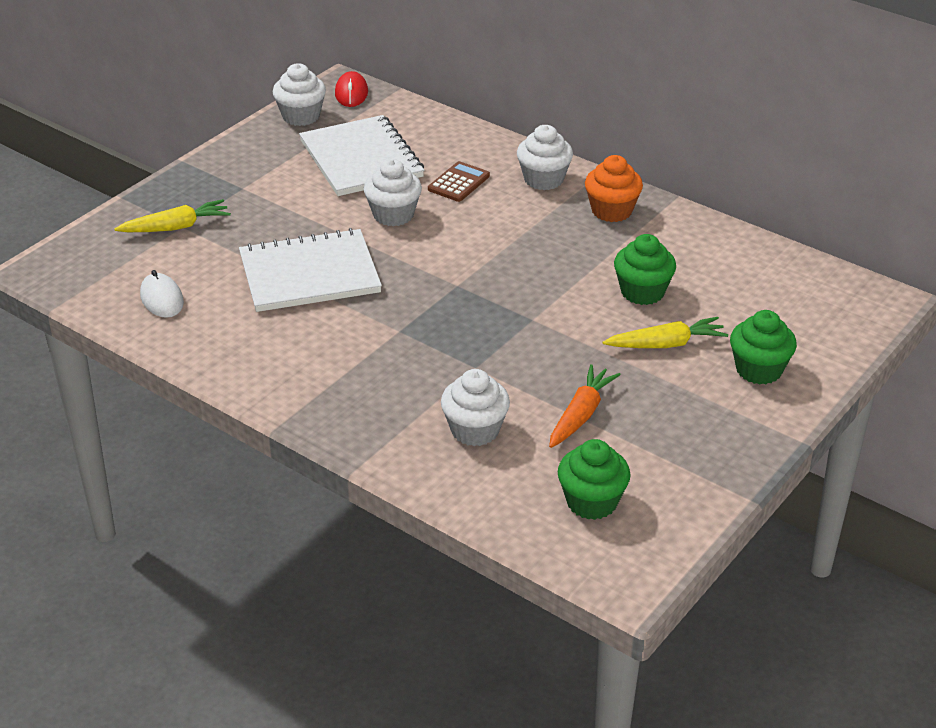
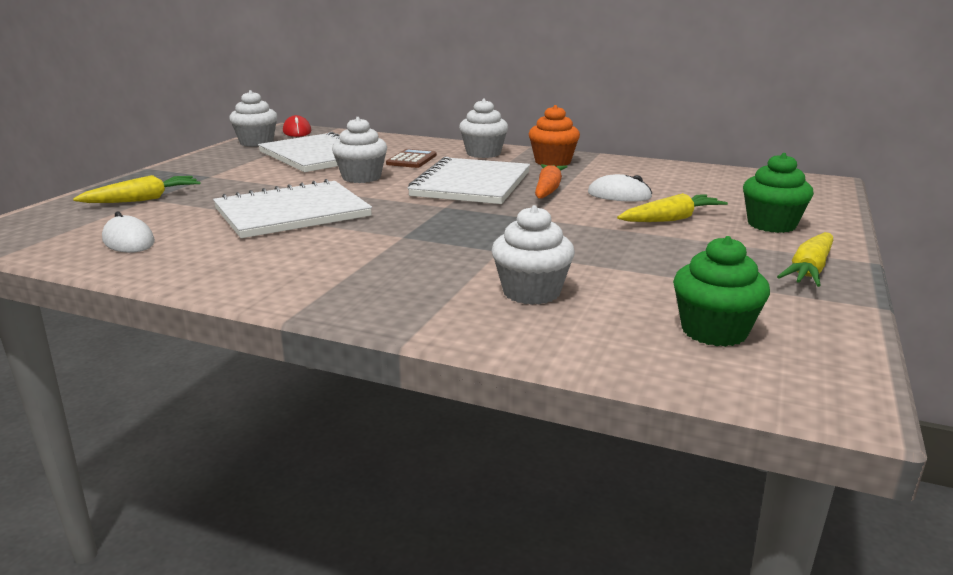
camera: 15 degrees left, 15 degrees down
orange carrot [549,364,621,448] -> orange carrot moved to [535,164,568,199]
green cupcake [614,234,676,305] -> white mouse [588,174,652,202]
none -> white notebook [408,157,530,204]
none -> yellow carrot [777,232,833,287]

